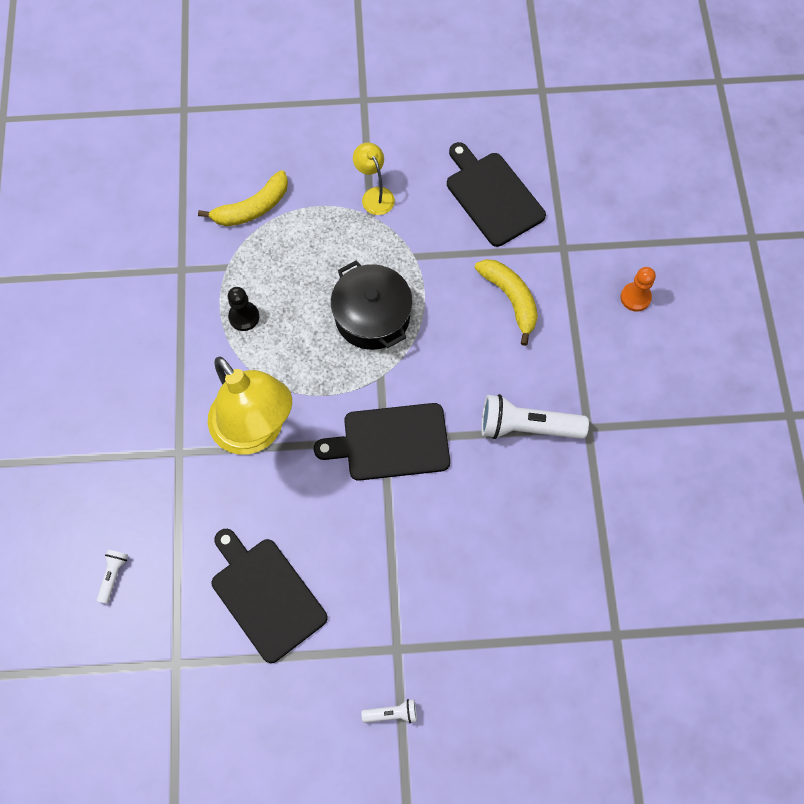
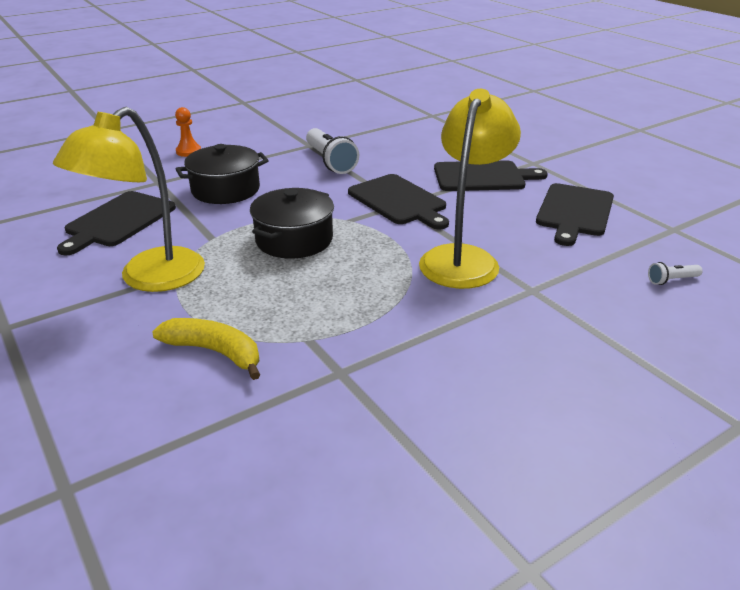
camera: 120 degrees left, 35 degrees down
black pawn [228,287,259,331] -> none
yellow lamp [353,142,395,215] -> yellow lamp [53,107,205,292], size x2.13
white flashlight [361,699,417,723] -> none
yellow banana [475,259,538,346] -> black pot [176,144,269,204]
none -> black cutting board [434,160,548,191]

